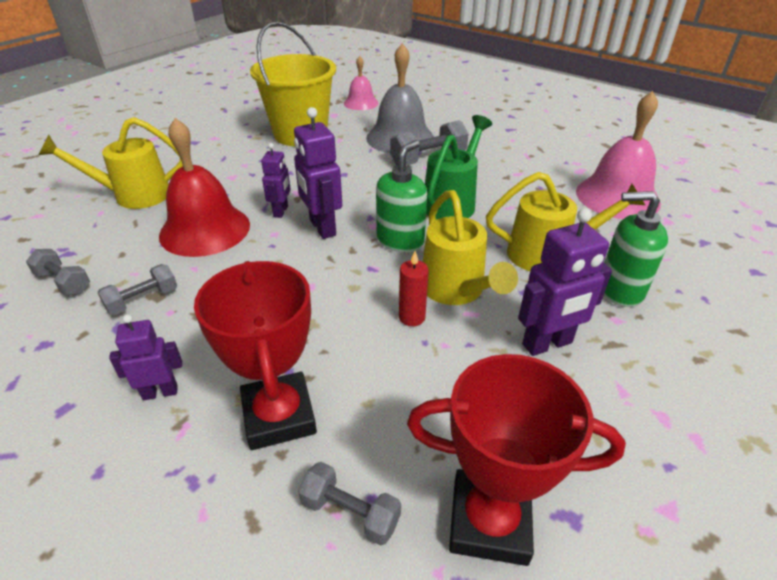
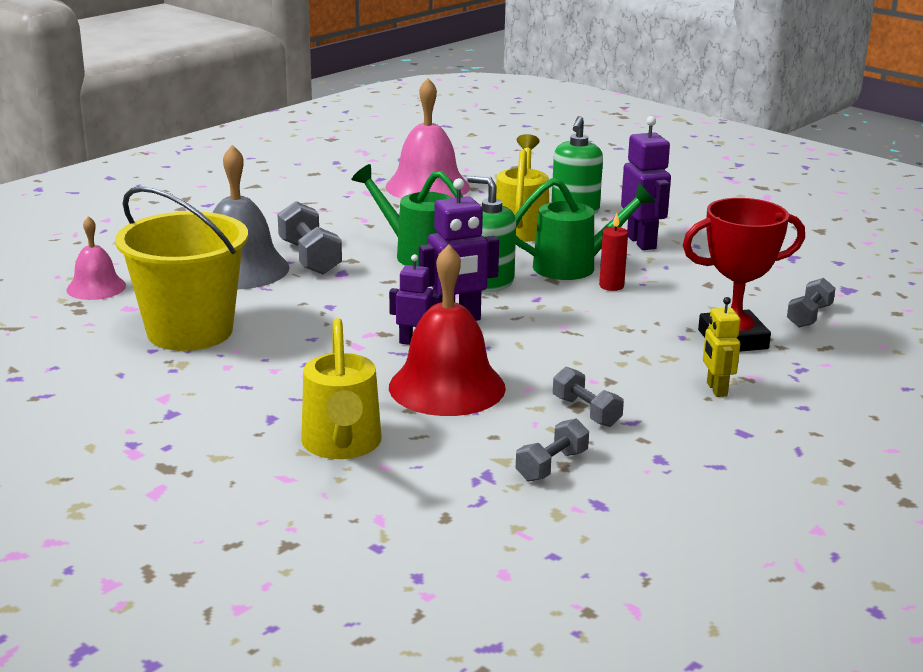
camera: 85 degrees left, 15 degrees down
purple robot [109,314,182,401] -> yellow robot [703,297,740,397]
red trophy [407,354,626,566] -> none
yellow watering can [423,190,518,305] -> green watering can [515,178,655,280]

